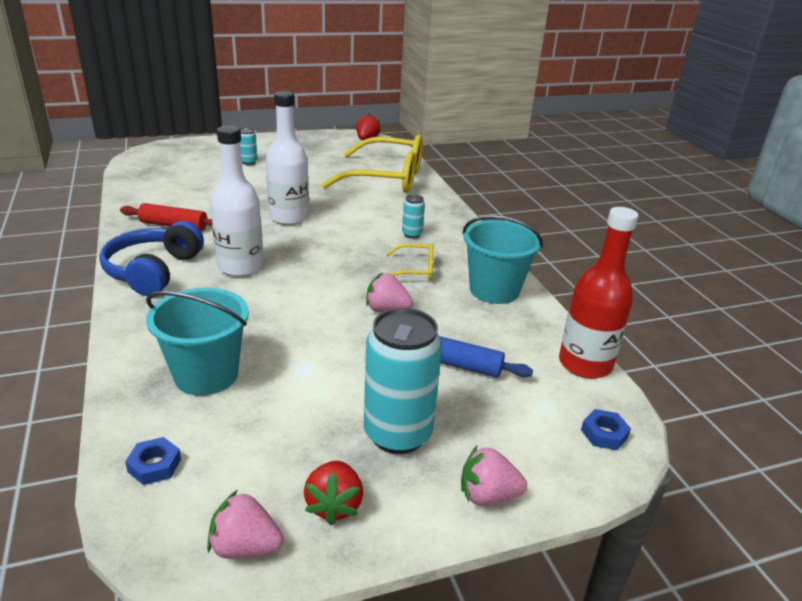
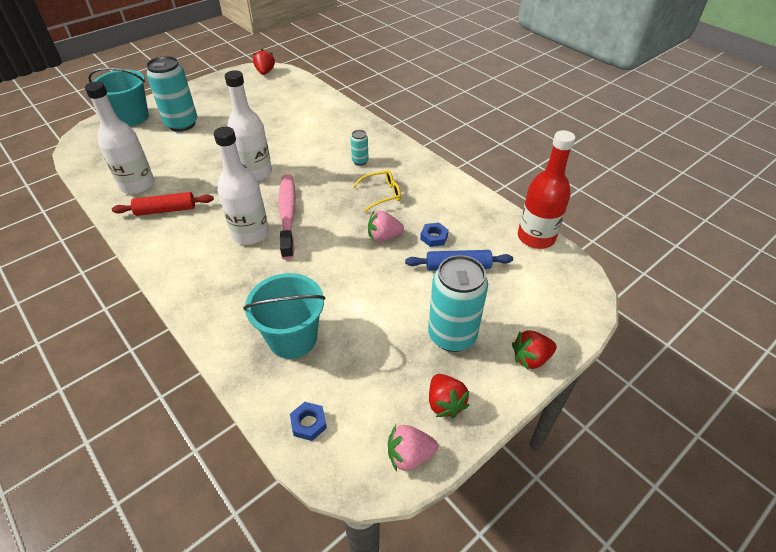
camera: 20 degrees left, 15 degrees up
blue headphones [99,221,204,296] -> none
turquoise can [240,128,257,165] -> turquoise can [146,56,197,132], size x2.16
yellow glasses [322,135,423,193] -> none
pink strawberry [461,446,527,506] -> red strawberry [512,330,557,370]
turquoise bucket [462,215,543,304] -> turquoise bucket moved to [88,68,149,126]
blue nut [581,409,631,450] -> blue nut moved to [420,222,449,247]
none -> white bottle [85,81,154,194]
none -> pink toothbrush [279,174,296,260]

